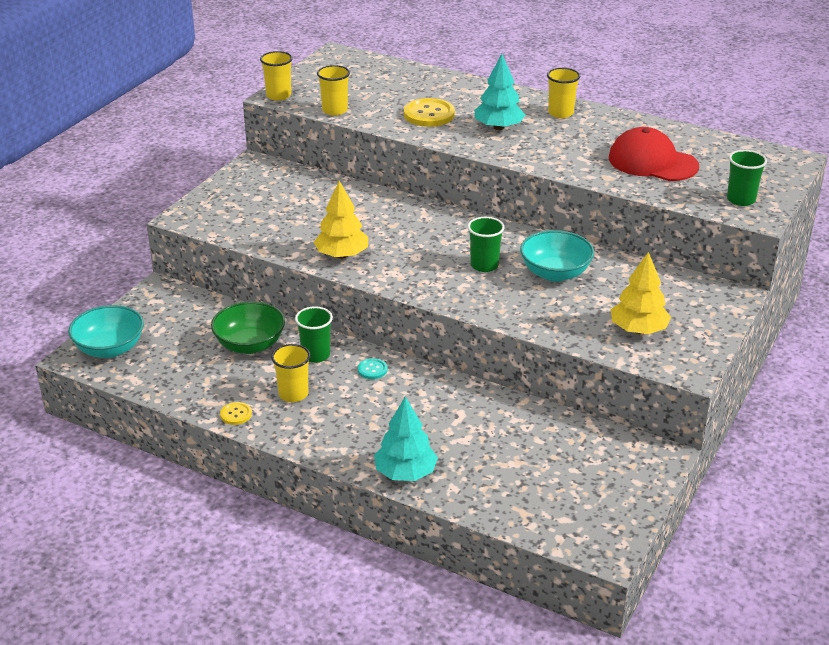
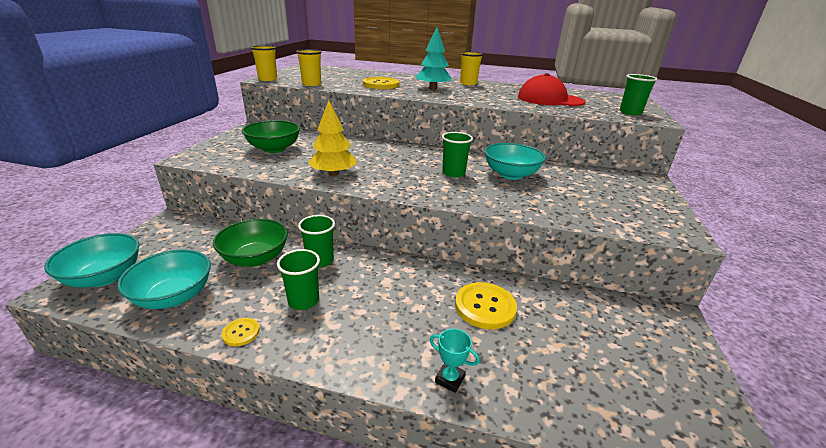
camera: 15 degrees left, 5 degrees down
yellow cup [271,344,311,402] -> green cup [277,249,320,310]
turquoise button [358,358,388,379] -> none
turquoise tree [374,397,438,481] -> turquoise trophy [430,329,480,393]
yellow tree [611,252,671,334] -> none
none -> turquoise bowl [117,250,211,309]
none -> green bowl [242,120,300,153]
none -> yellow button [455,282,517,329]

